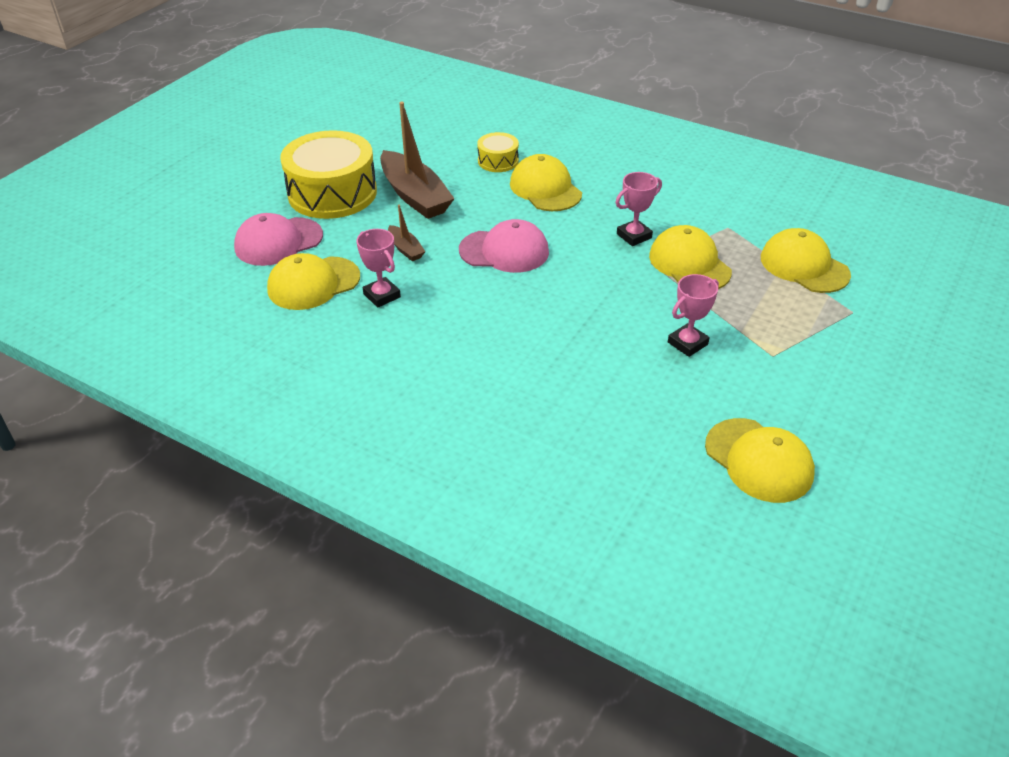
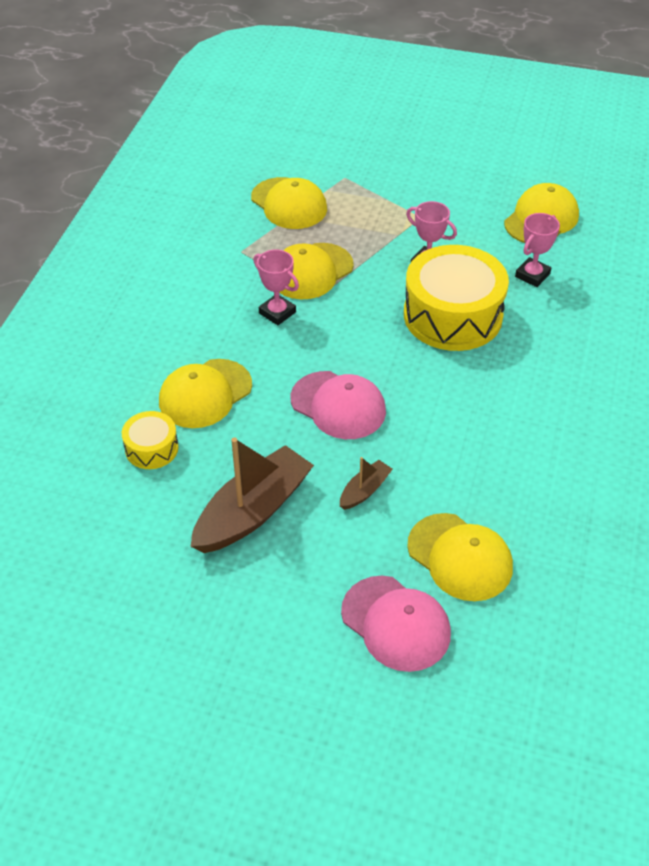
camera: 105 degrees left, 5 degrees up
yellow drum [280,130,377,219] -> yellow drum moved to [404,245,509,351]
pink trophy [356,229,401,308] -> pink trophy moved to [515,213,560,287]
pink cap [459,219,549,273] -> pink cap turned 135 degrees clockwise [290,371,386,439]
yellow cap [761,228,851,293] -> yellow cap turned 75 degrees counterclockwise [251,177,327,229]

